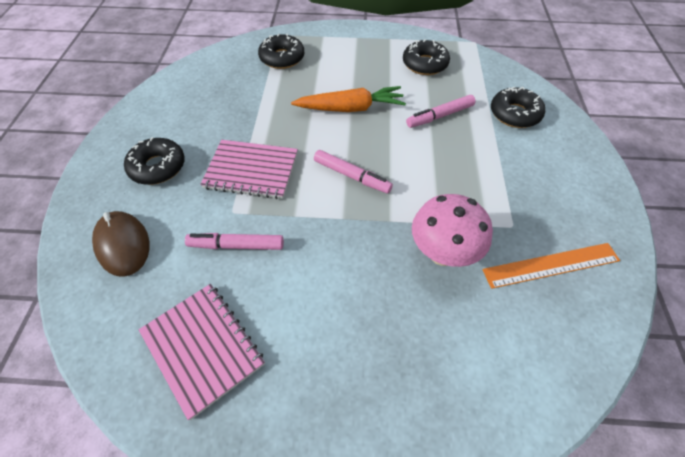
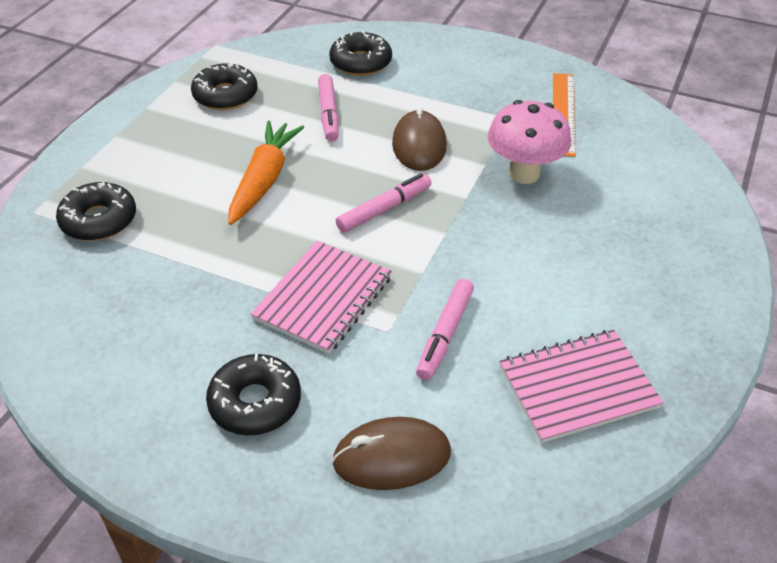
camera: 70 degrees left, 10 degrees down
none -> brown mouse [392,106,447,171]

